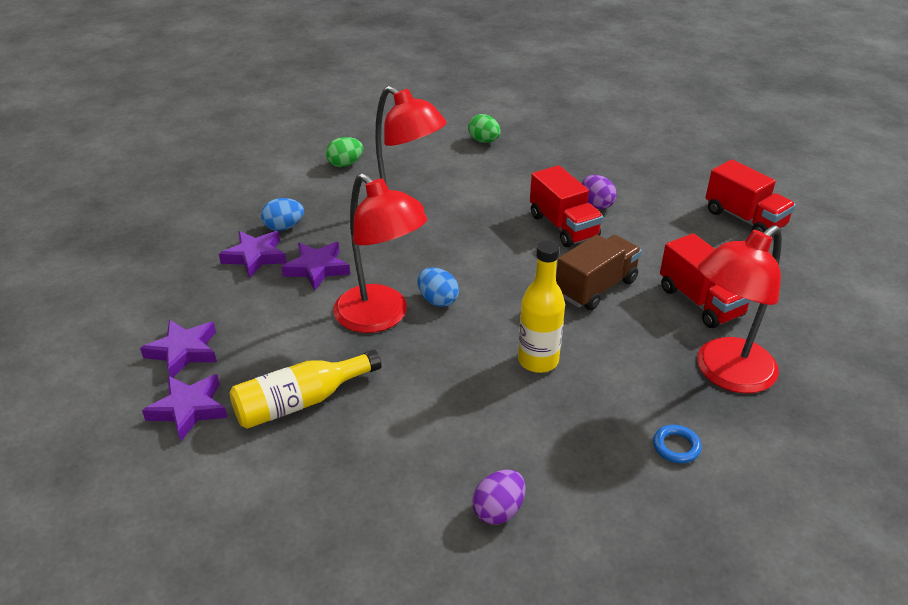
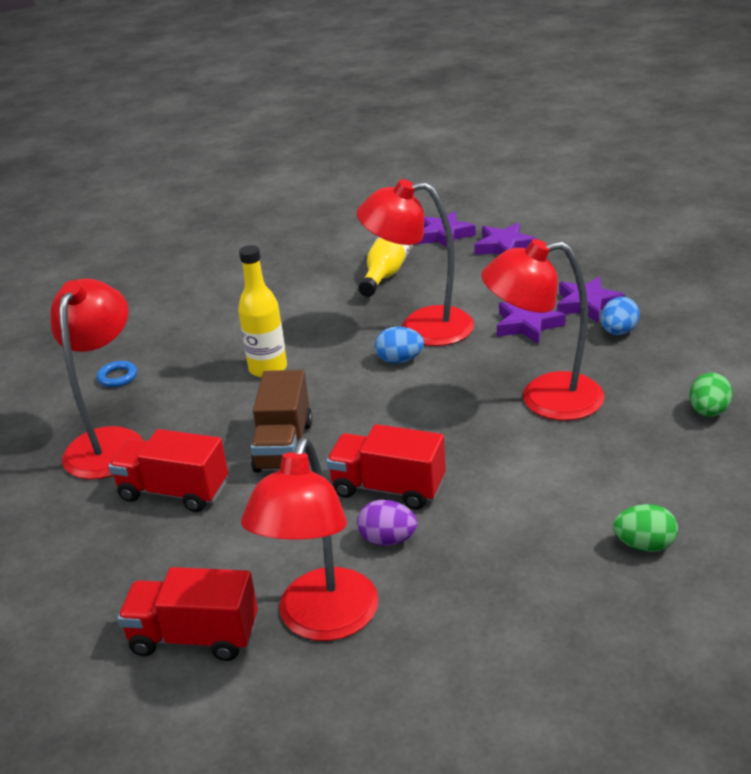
camera: 140 degrees right, 5 degrees down
purple egg [472,470,526,525] -> none
none -> red lamp [241,438,378,641]

